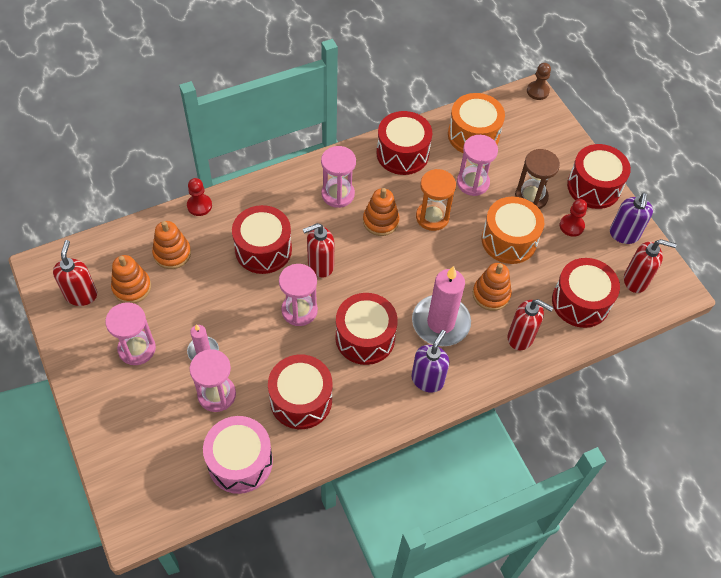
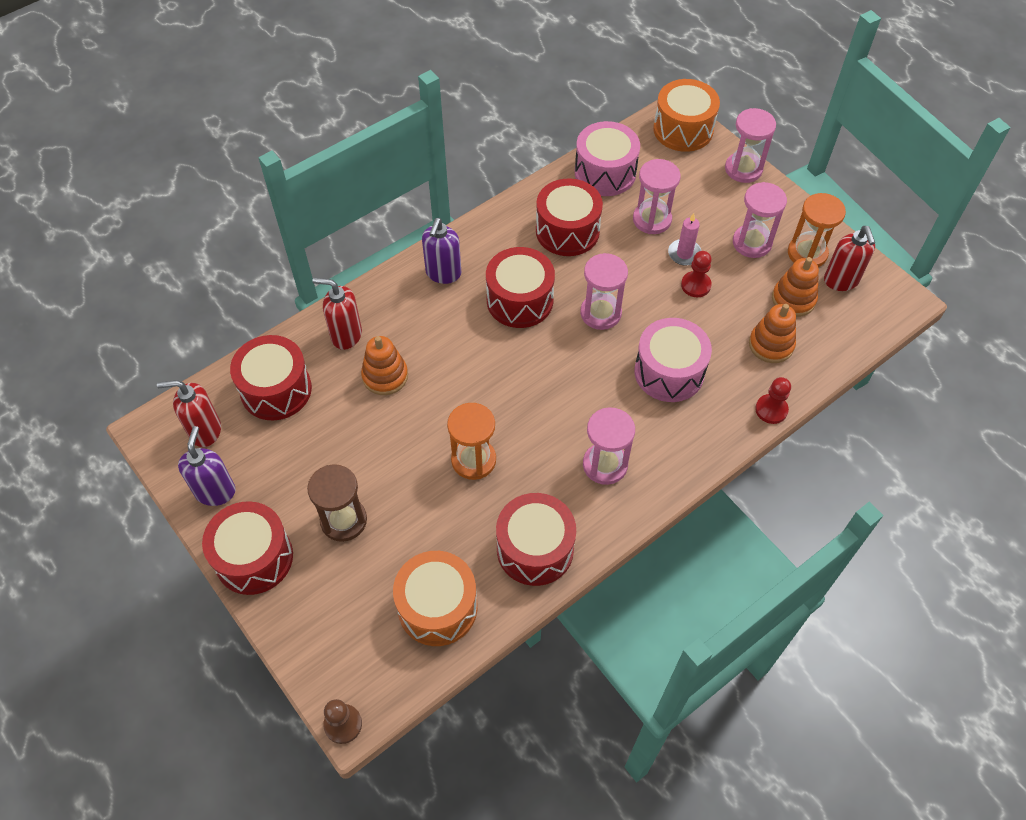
camera: 170 degrees right, 0 degrees up
red drum [232,205,292,274] -> pink drum [634,318,712,402]
red soap dispenser [303,223,334,277] -> none
orange stacking toy [363,188,399,236] -> none
pink candle [412,266,471,346] -> none
pink hourglass [457,135,498,196] -> pink hourglass moved to [725,108,776,183]
orange drum [482,197,544,264] -> orange drum moved to [653,79,720,152]
red pawn [560,199,588,237] -> red pawn moved to [681,251,712,297]
none -> orange hourglass [788,193,846,267]

